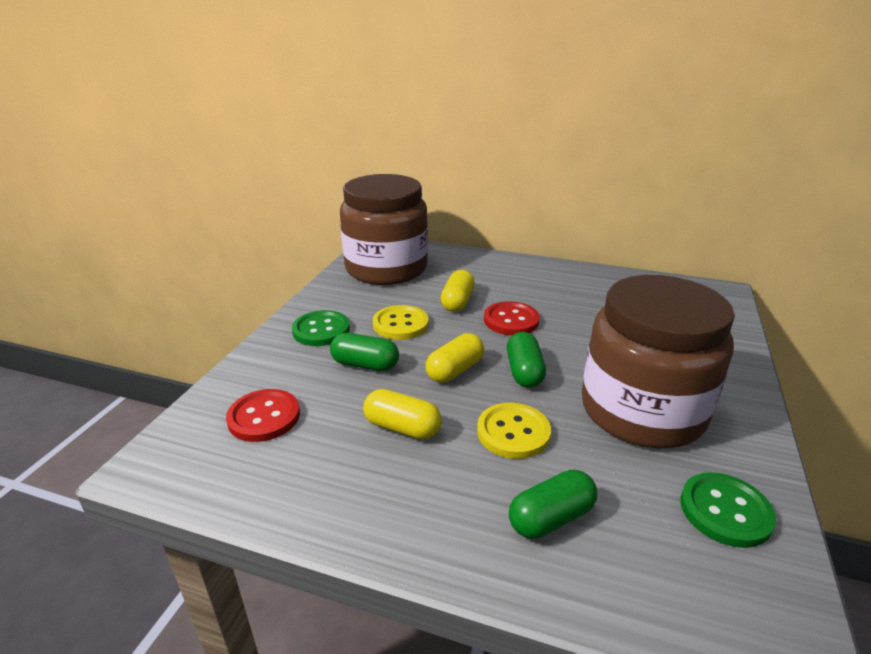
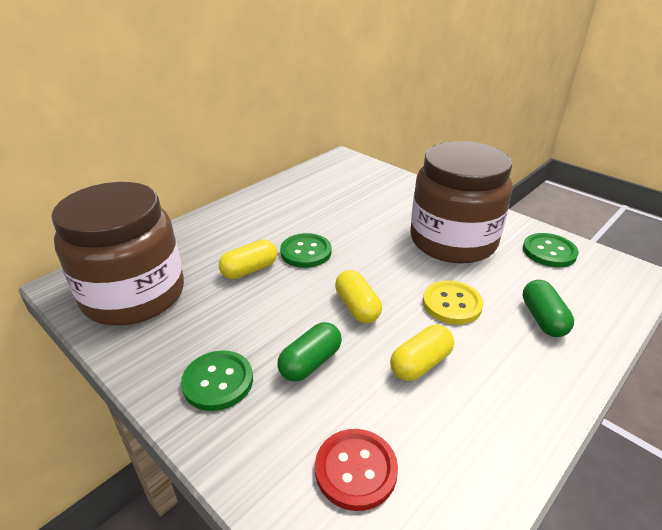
camera: 65 degrees left, 5 degrees up
yellow button [373,305,429,340] -> none
yellow capsule [441,270,475,312] -> yellow capsule turned 75 degrees counterclockwise [219,239,277,279]
red button [484,301,540,335] -> green button [280,233,331,268]
green capsule [507,332,546,388] -> none

